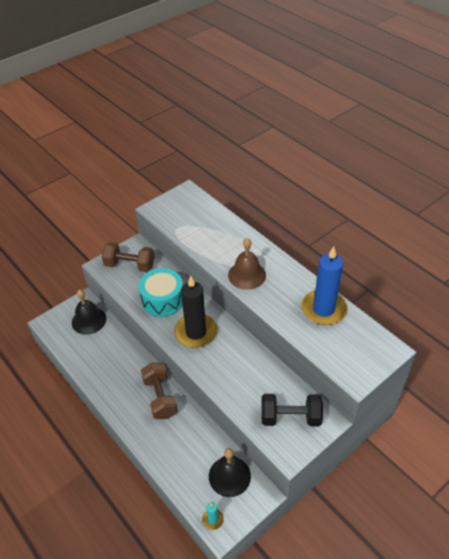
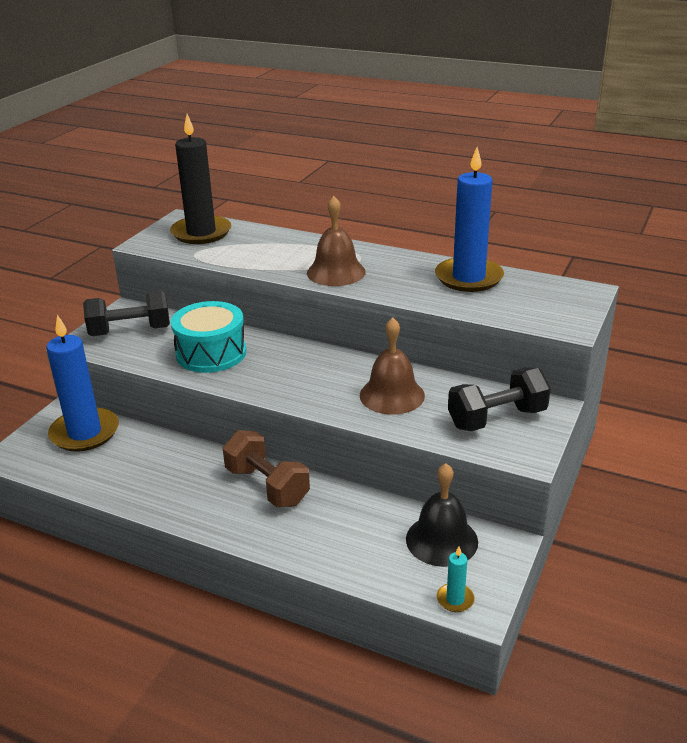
camera: 25 degrees left, 15 degrees down
black bell [72,290,106,335] -> blue candle [46,314,119,452]
brown dumbbell [102,242,155,272] -> black dumbbell [83,291,170,336]
black candle [174,276,218,348] -> black candle moved to [170,114,231,244]
none -> brown bell [360,318,425,415]

